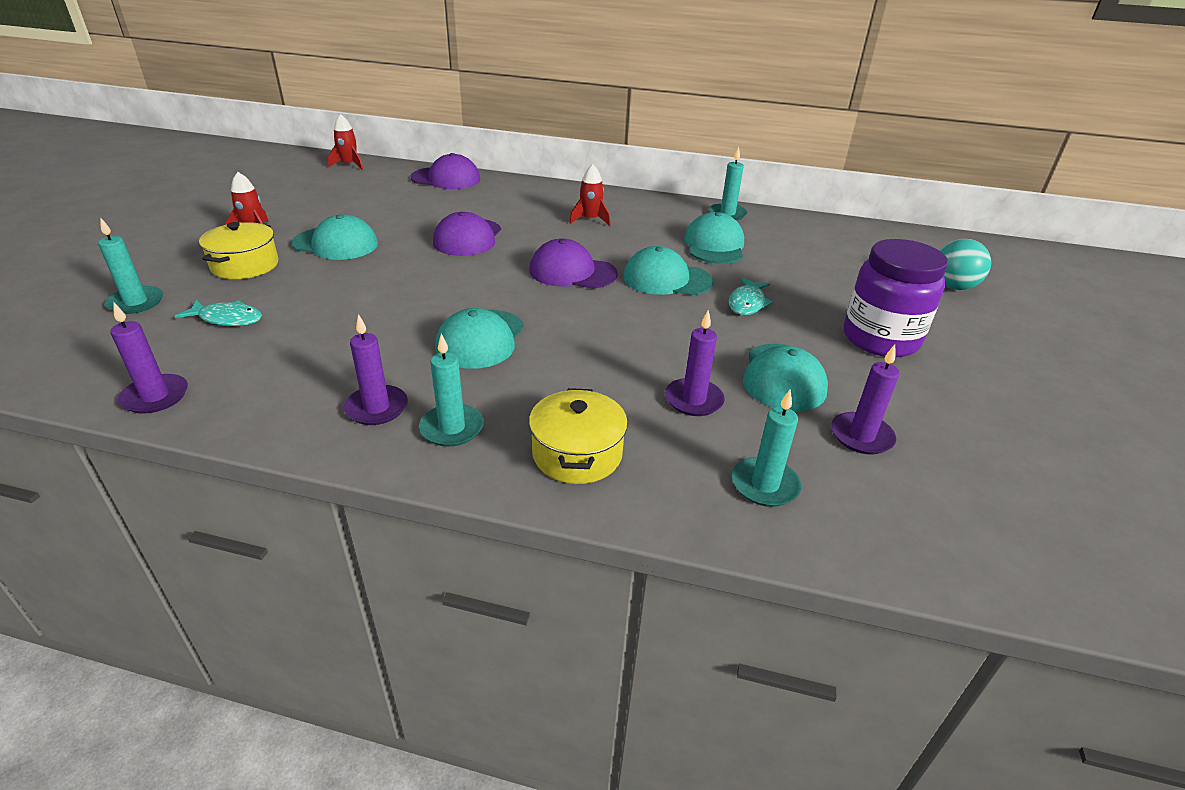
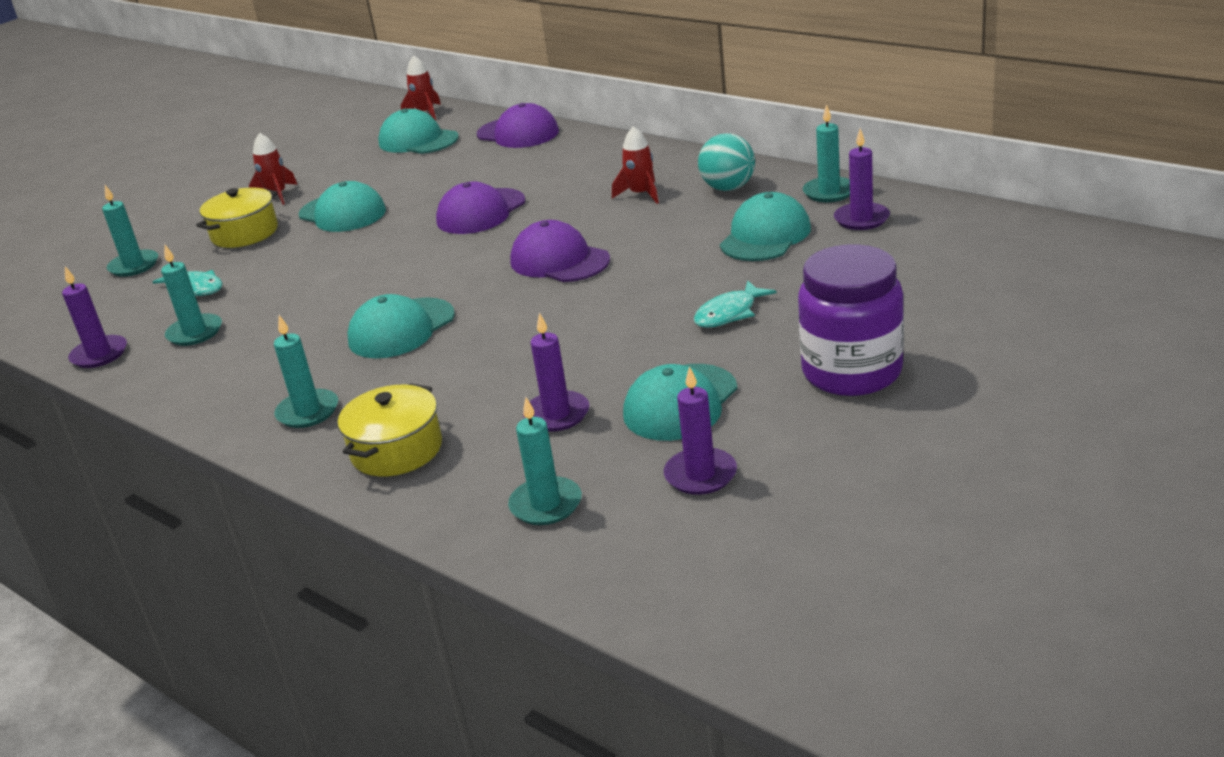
camera: 30 degrees right, 5 degrees down
purple candle [344,314,408,425] -> purple candle moved to [834,129,890,230]
turquoise cap [623,246,713,295] -> turquoise cap moved to [378,108,459,154]
turquoise ball [940,239,991,290] -> turquoise ball moved to [698,133,755,191]
none -> turquoise candle [161,245,222,346]

